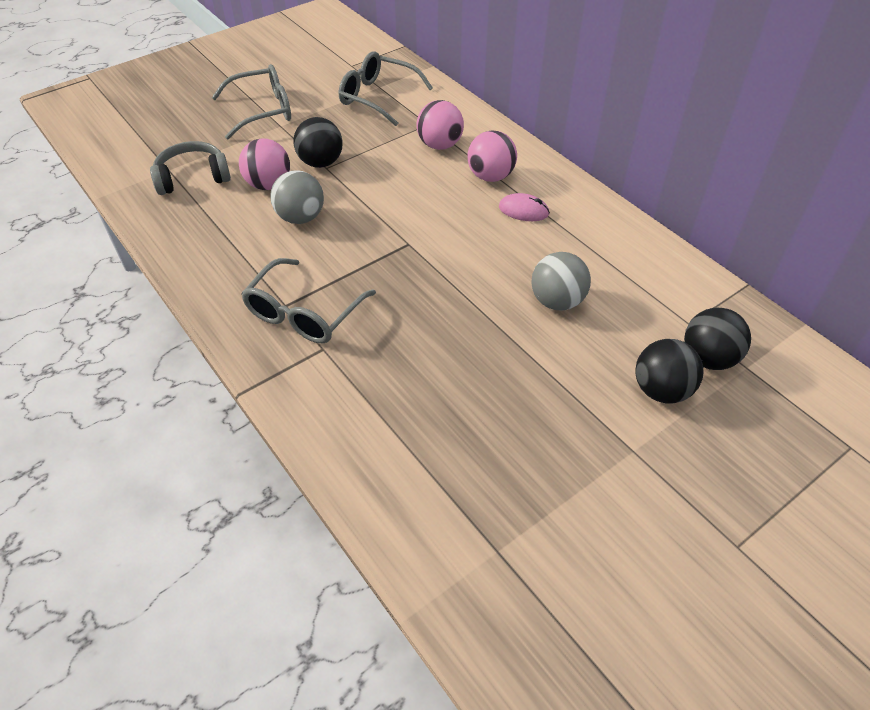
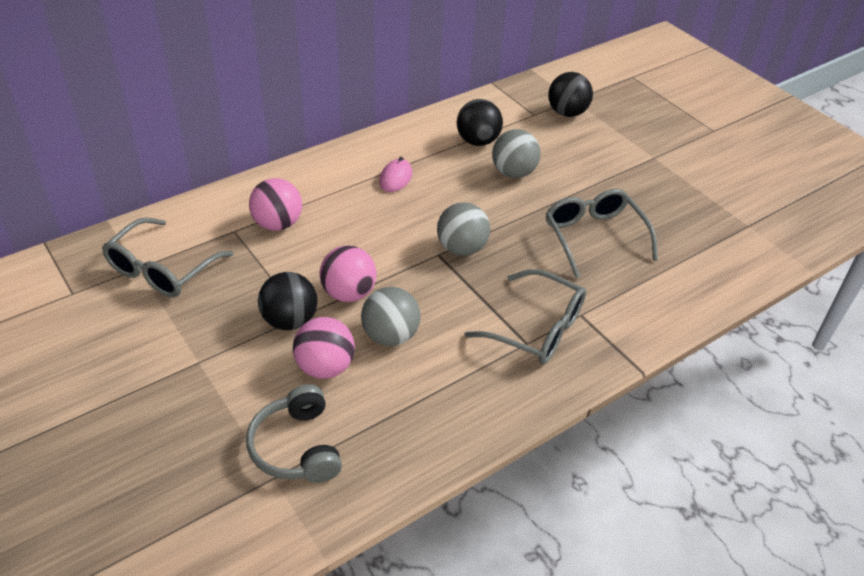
camera: 90 degrees left, 5 degrees down
grey glasses [212,64,291,139] -> grey glasses moved to [546,189,658,278]
pink ball [467,130,517,182] -> pink ball moved to [319,245,376,302]
black ball [635,339,703,403] -> black ball moved to [457,99,503,146]
none -> grey ball [437,202,490,256]

